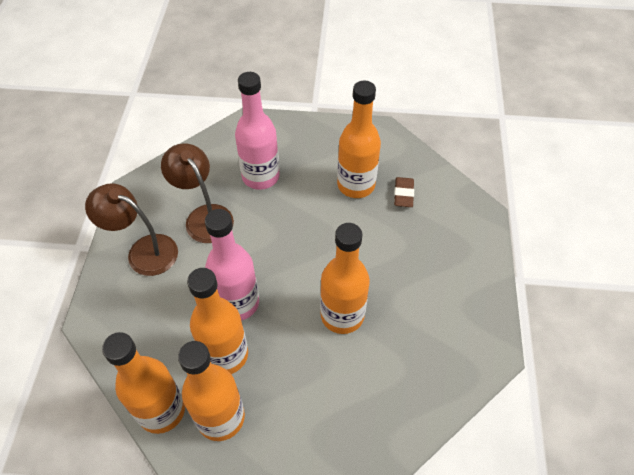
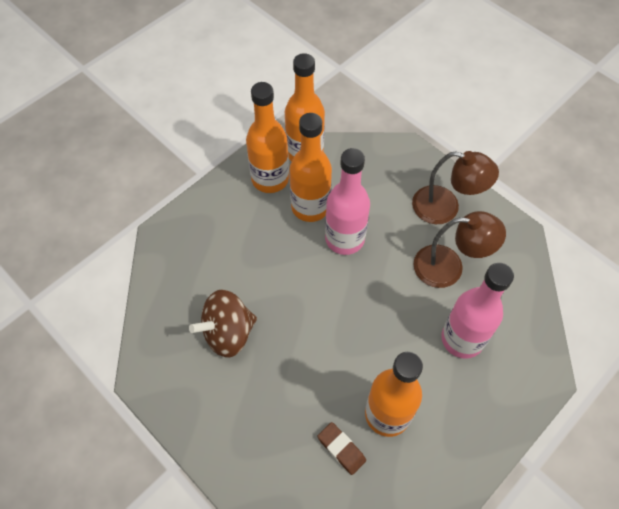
camera: 130 degrees right, 5 degrees up
brown lamp [85,183,178,276] -> brown lamp turned 45 degrees clockwise [412,151,499,224]
orange bottle [320,223,370,334] -> none
none -> brown spinning top [189,289,257,357]

